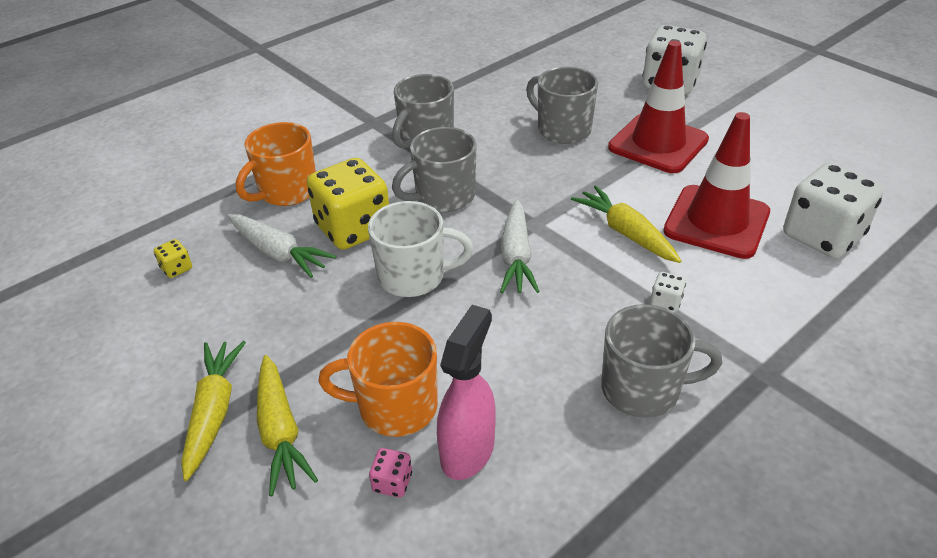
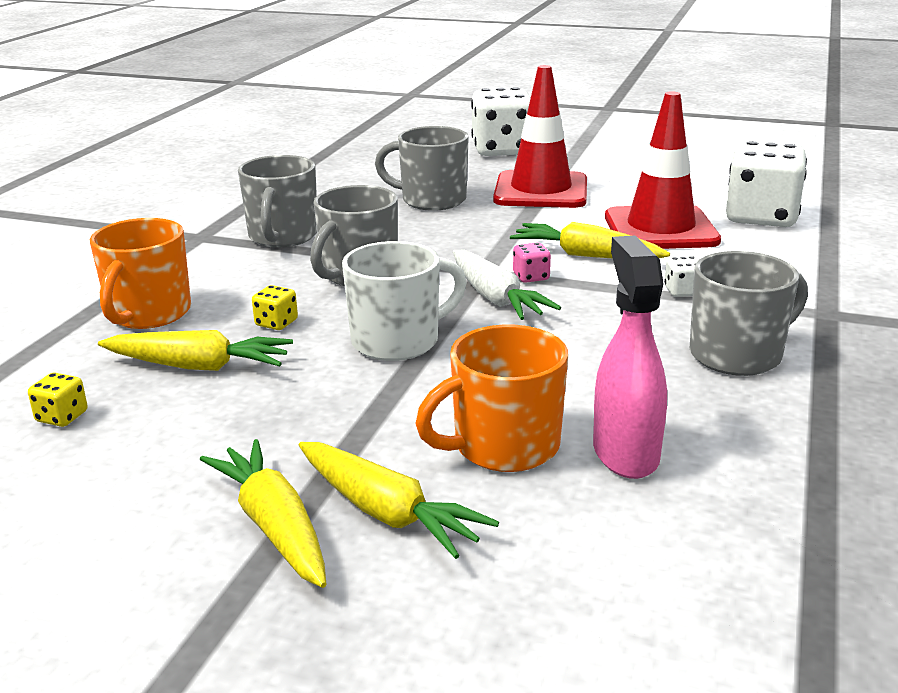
camera: 30 degrees left, 15 degrees down
white carrot [228,214,337,278] -> yellow carrot [98,330,293,371]
yellow dice [307,158,389,250] -> yellow dice [252,285,298,330], size x0.40
pink dice [369,448,412,497] -> pink dice moved to [513,242,551,283]

